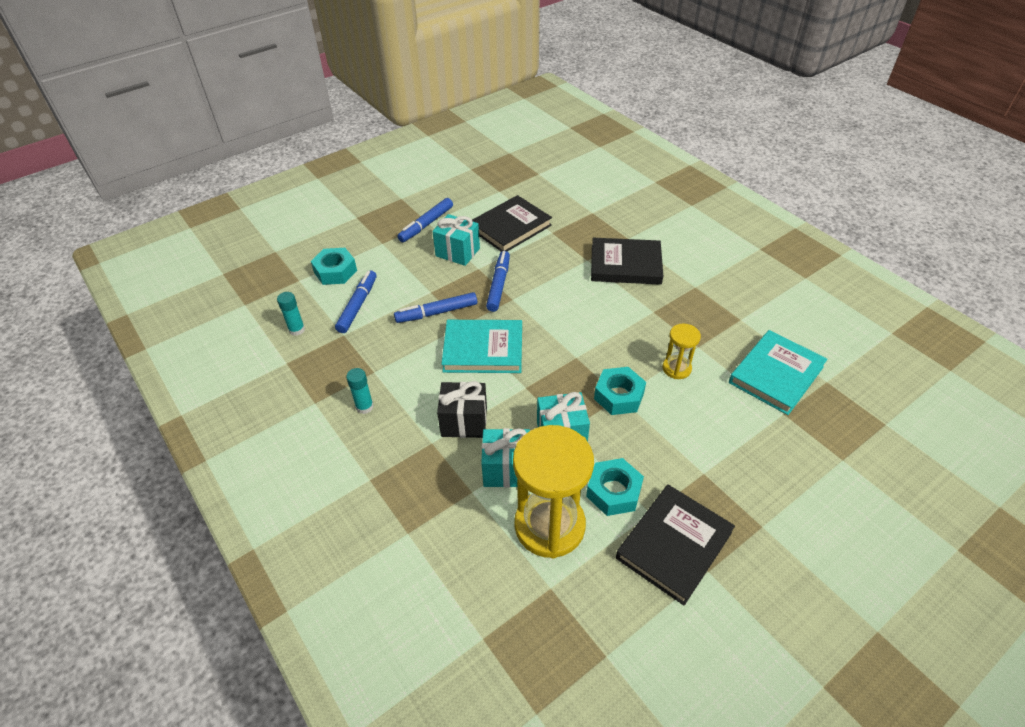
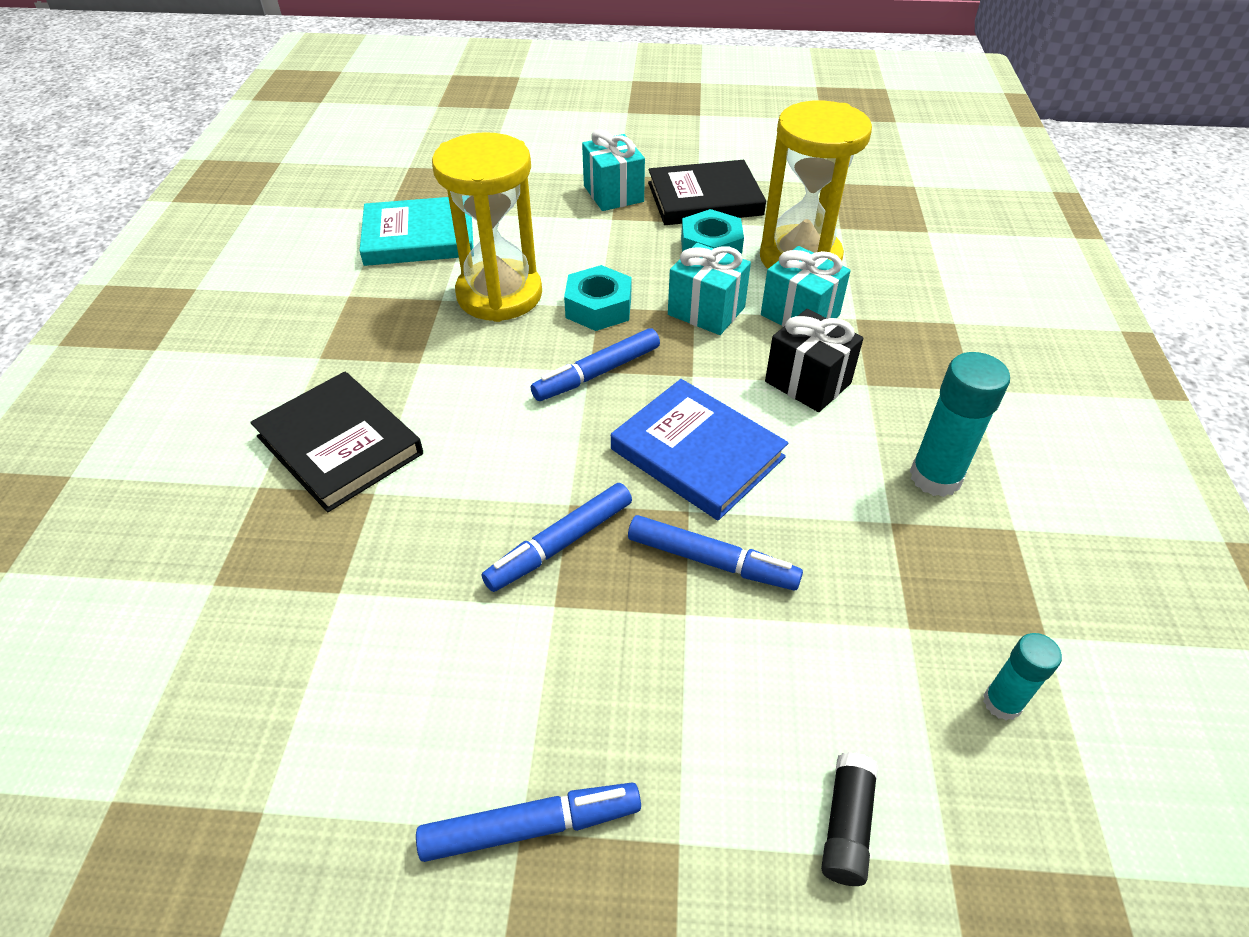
camera: 140 degrees left, 0 degrees up
turquoise nut [311,248,357,285] -> black glue stick [821,752,878,886]
blue marker [335,270,377,333] -> blue marker moved to [531,328,660,401]
turquoise glue stick [346,368,374,414] -> turquoise glue stick [910,352,1010,497], size x1.68
turquoise gift [432,214,480,266] -> turquoise gift moved to [582,129,645,211]
turquoise book [441,320,522,373] -> blue book [611,379,788,520]
black book [472,195,552,252] -> none
yellow hourglass [663,324,701,379] -> yellow hourglass [432,132,542,322], size x2.05

